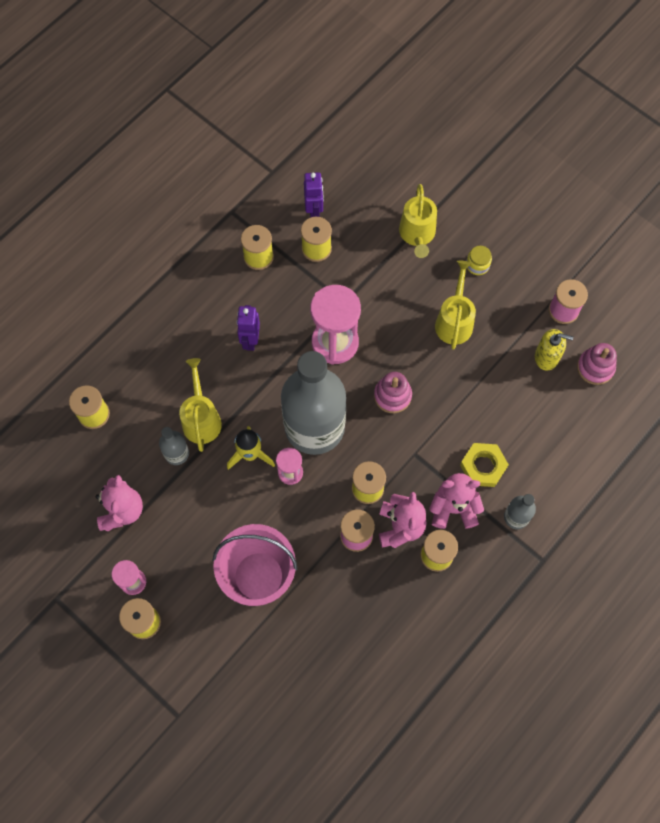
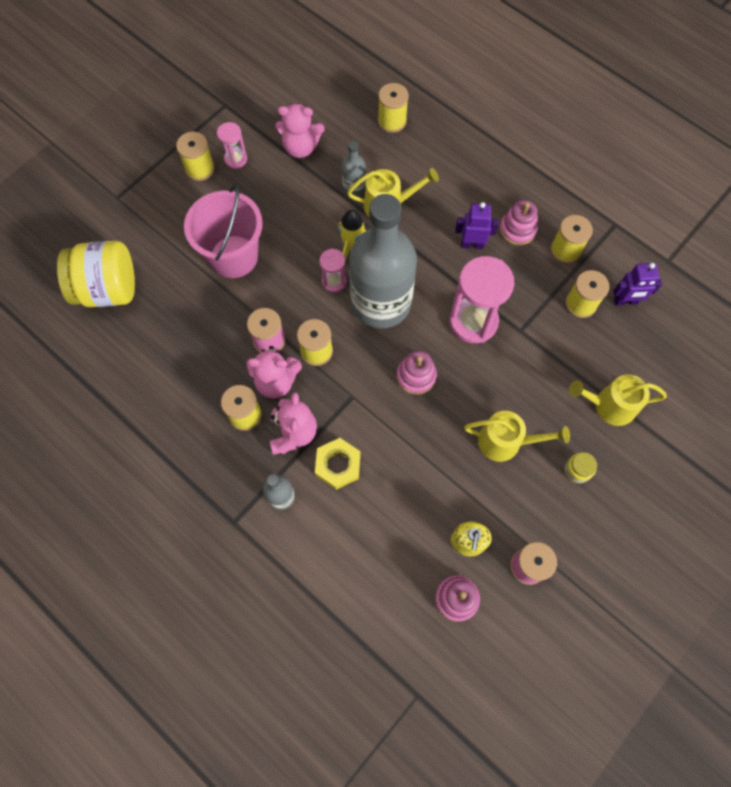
camera: 90 degrees right, 0 degrees up
none -> yellow jar [57,241,135,307]
none -> pink stacking toy [500,200,538,245]

